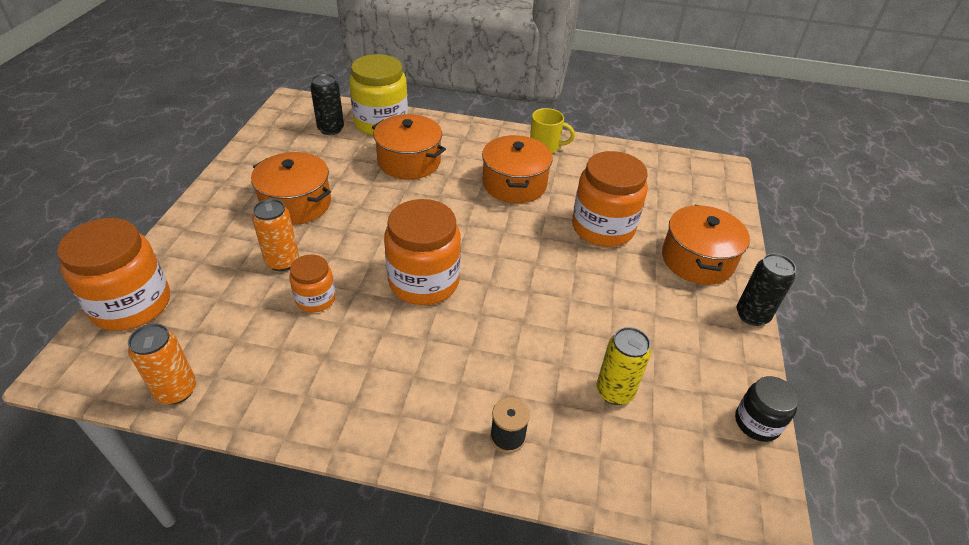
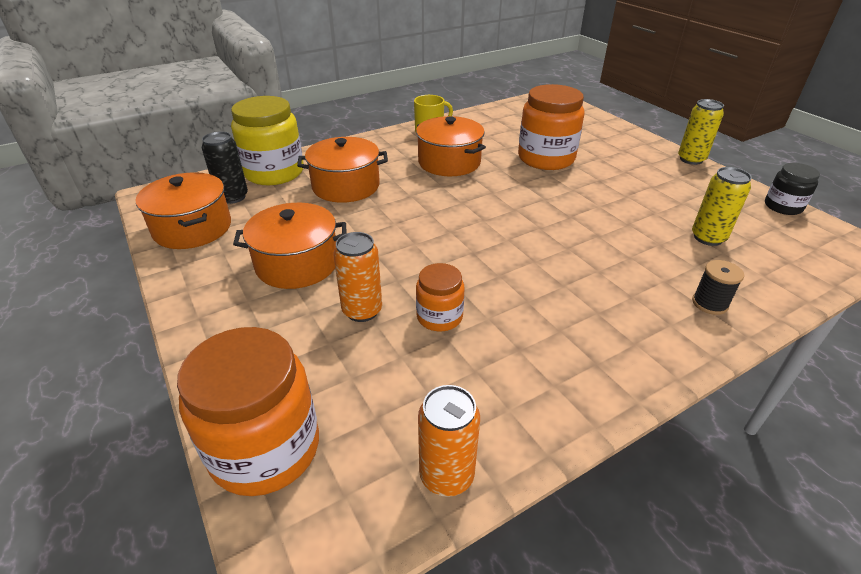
camera: 40 degrees left, 5 degrees down
orange jar [384,199,461,305] -> none
orange pot [662,205,750,285] -> orange pot moved to [136,172,231,249]
black can [737,253,796,326] -> yellow can [678,99,724,165]

